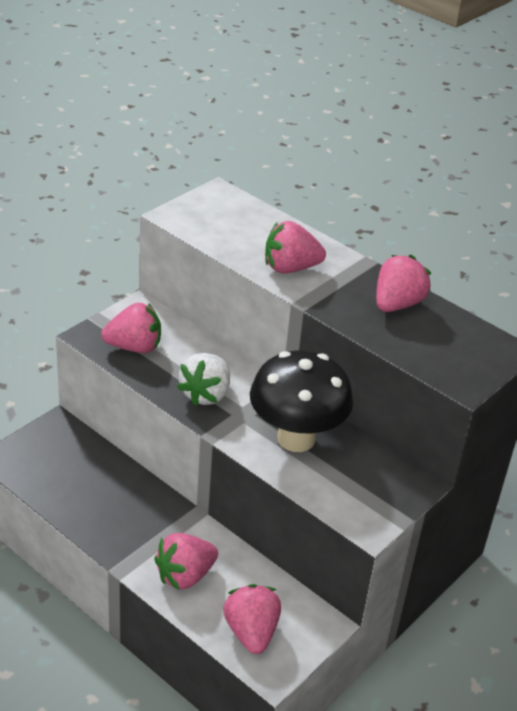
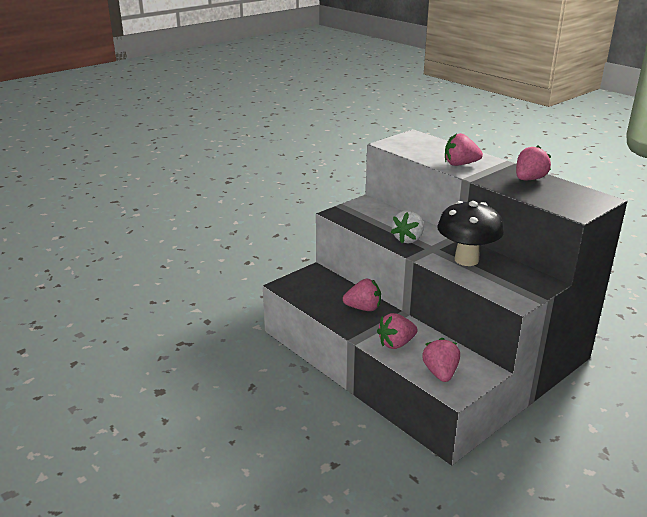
camera: 10 degrees right, 10 degrees down
pink strawberry [101,303,161,353] -> pink strawberry moved to [343,279,381,311]

